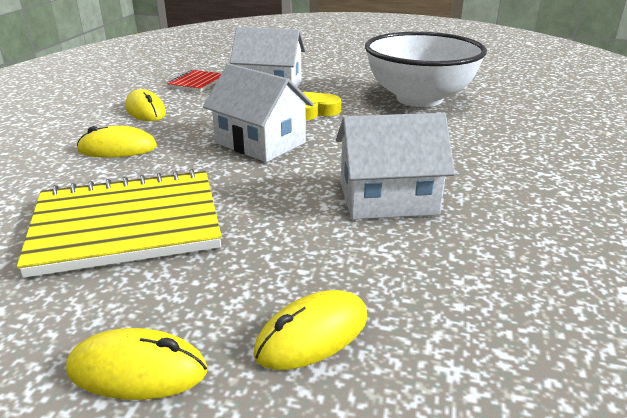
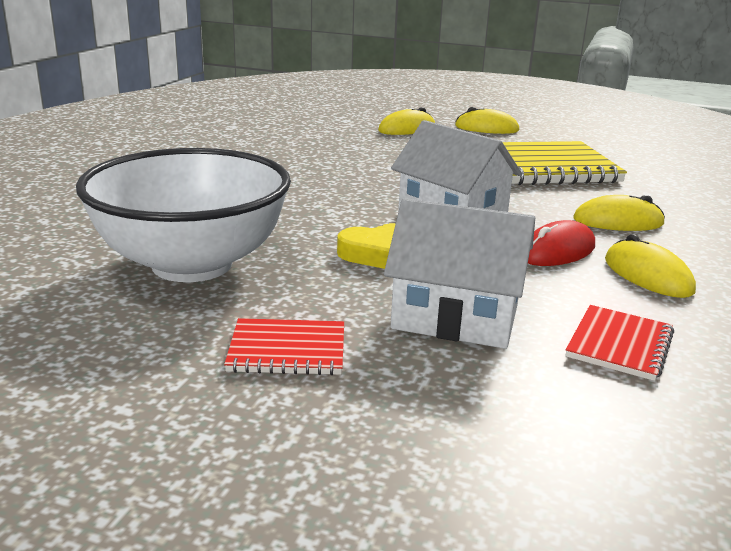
camera: 175 degrees left, 5 degrees down
white house [336,113,455,219] -> none
none -> red notebook [224,318,344,375]
none -> red mouse [528,220,595,266]

